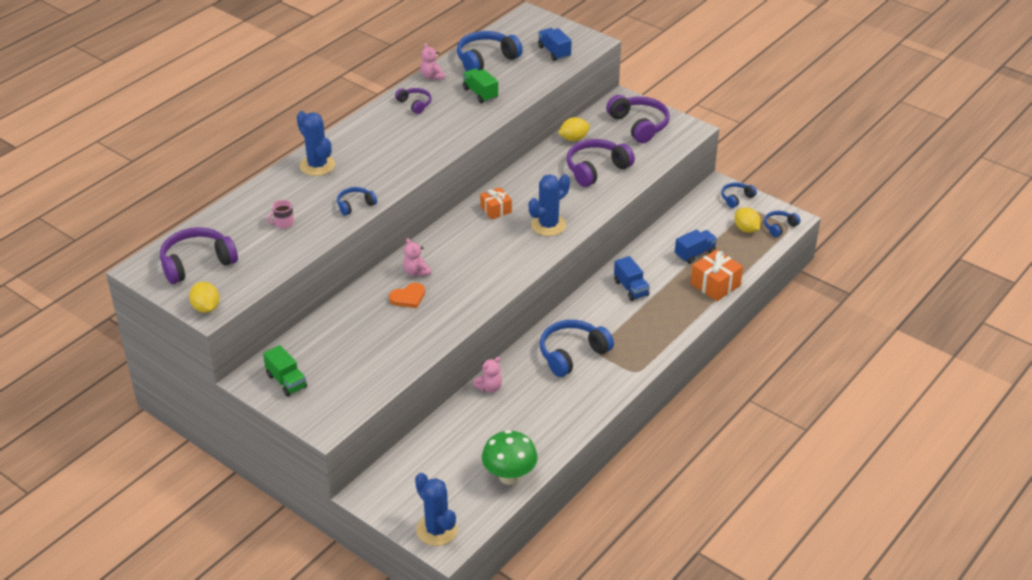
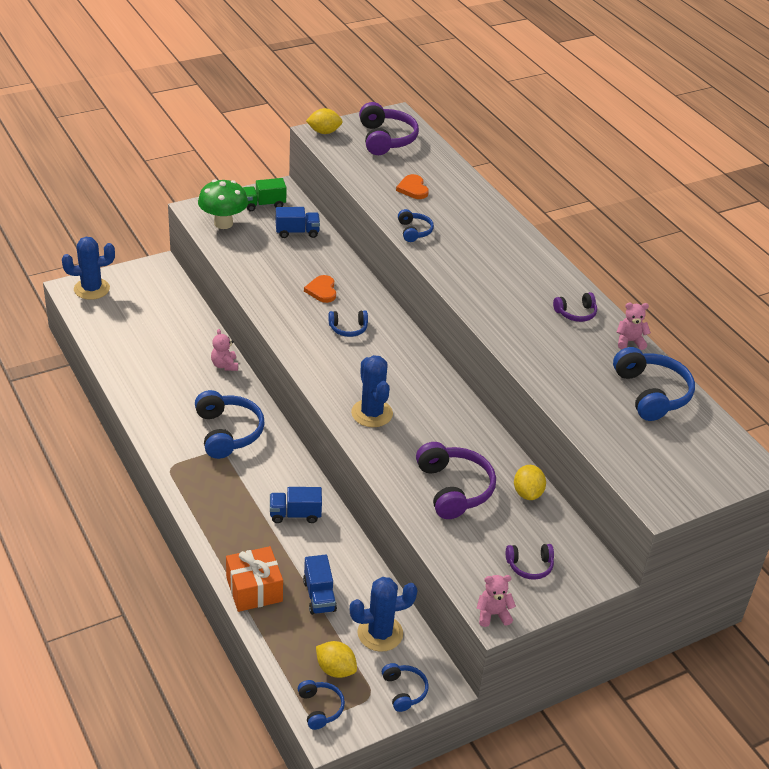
camera: 110 degrees right, 0 degrees up
pink mug [267,200,294,229] -> orange heart [396,174,429,199]
blue cactus [297,111,335,176] -> blue cactus moved to [350,577,418,652]
pink teddy bear [403,238,431,277] -> pink teddy bear moved to [476,575,516,627]
green truck [463,68,498,103] -> none
orange gift [480,187,512,220] -> none
green mushroom [482,430,538,485] -> green mushroom moved to [198,179,248,229]
blue truck [538,28,572,61] -> blue truck moved to [276,207,320,238]
purple headphones [606,95,670,143] -> purple headphones [506,544,554,580], size x0.54
yellow lemon [734,207,761,233] -> yellow lemon turned 45 degrees clockwise [316,641,357,678]
none -> blue headphones [328,310,368,337]

